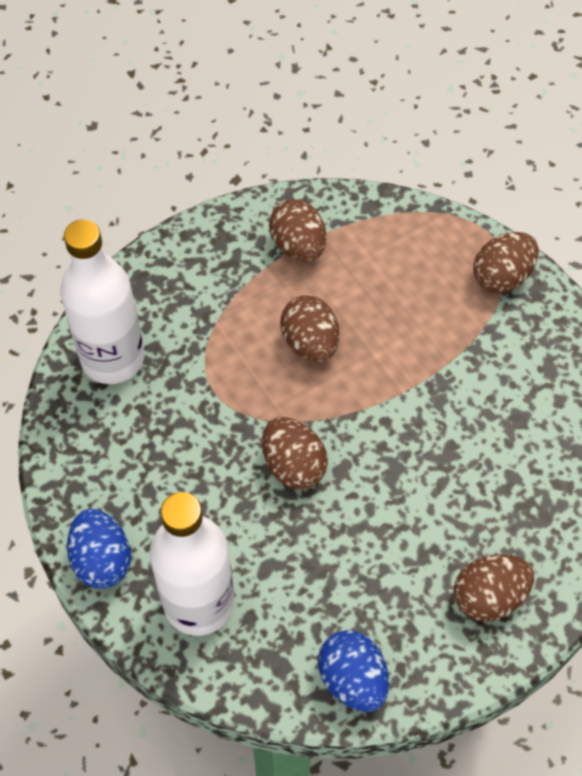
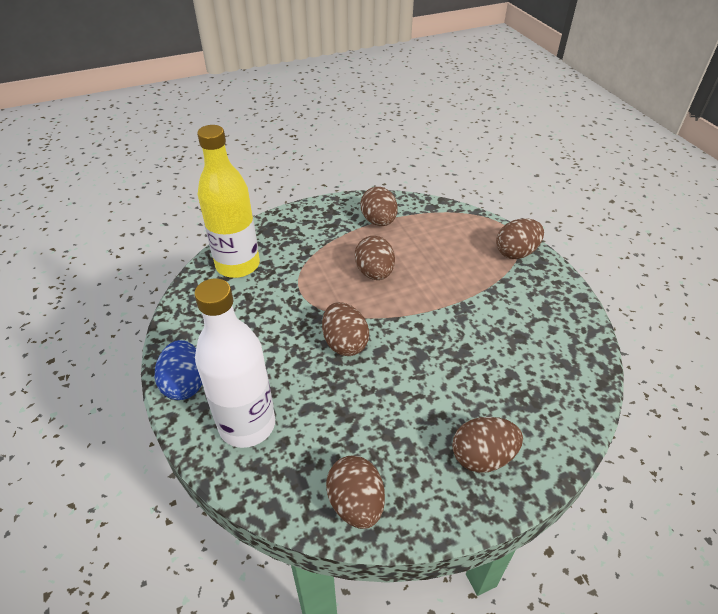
camera: 10 degrees right, 15 degrees down
white bottle [60,220,144,384] -> yellow bottle [197,125,260,278]
blue egg [318,630,389,712] -> brown egg [326,456,385,529]

